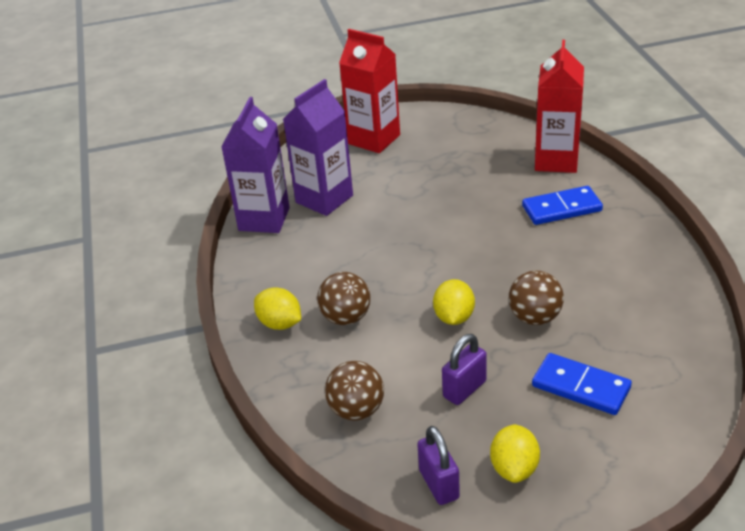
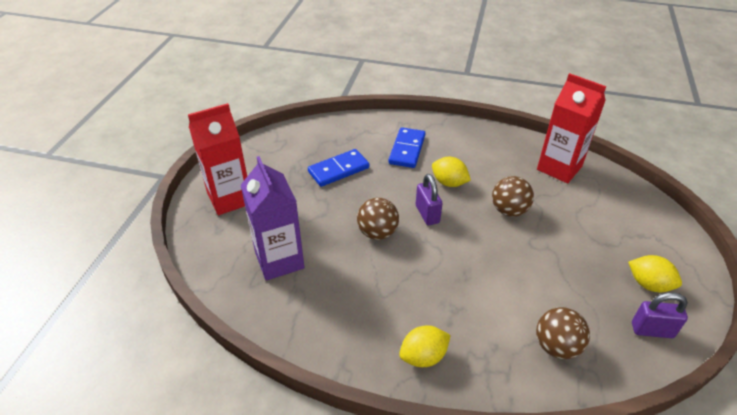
camera: 65 degrees left, 5 degrees up
purple carton [221,97,290,233] -> none
brown ball [317,272,371,325] -> brown ball moved to [357,198,399,240]
yellow lemon [433,279,475,325] -> yellow lemon moved to [432,157,471,187]
purple padlock [442,334,487,405] -> purple padlock moved to [416,174,443,225]
blue domino [532,353,632,415] -> blue domino moved to [308,149,369,187]
red carton [535,40,584,173] -> red carton moved to [537,73,606,183]

